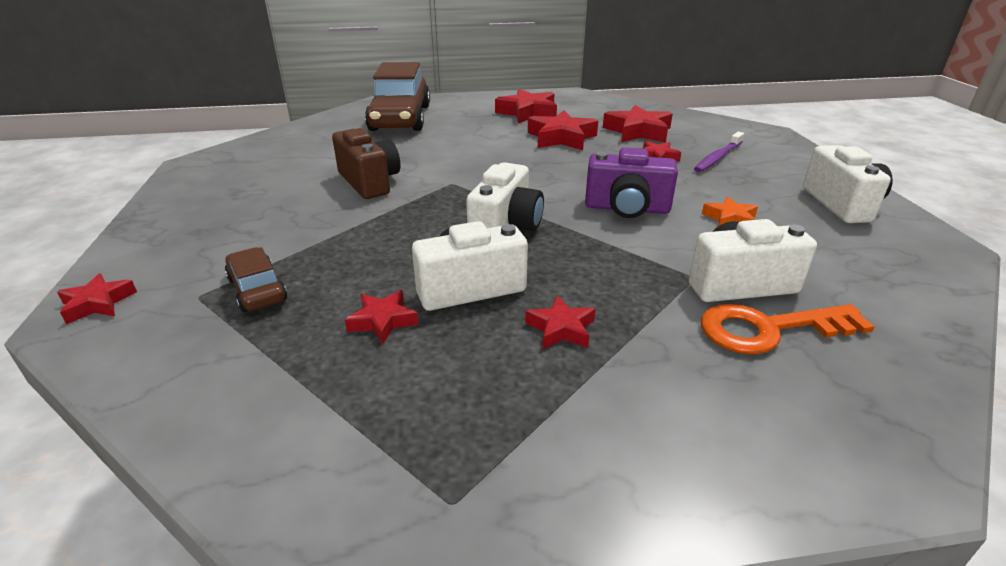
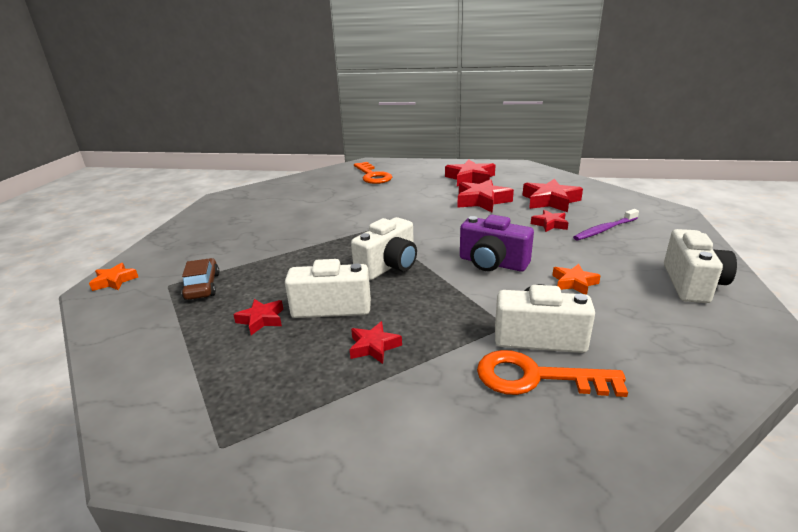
camera: 20 degrees right, 5 degrees down
red star [57,273,137,324] -> orange star [89,263,138,291]
brown camera [332,128,400,199] -> none
brown car [365,62,430,131] -> orange key [354,162,392,184]

